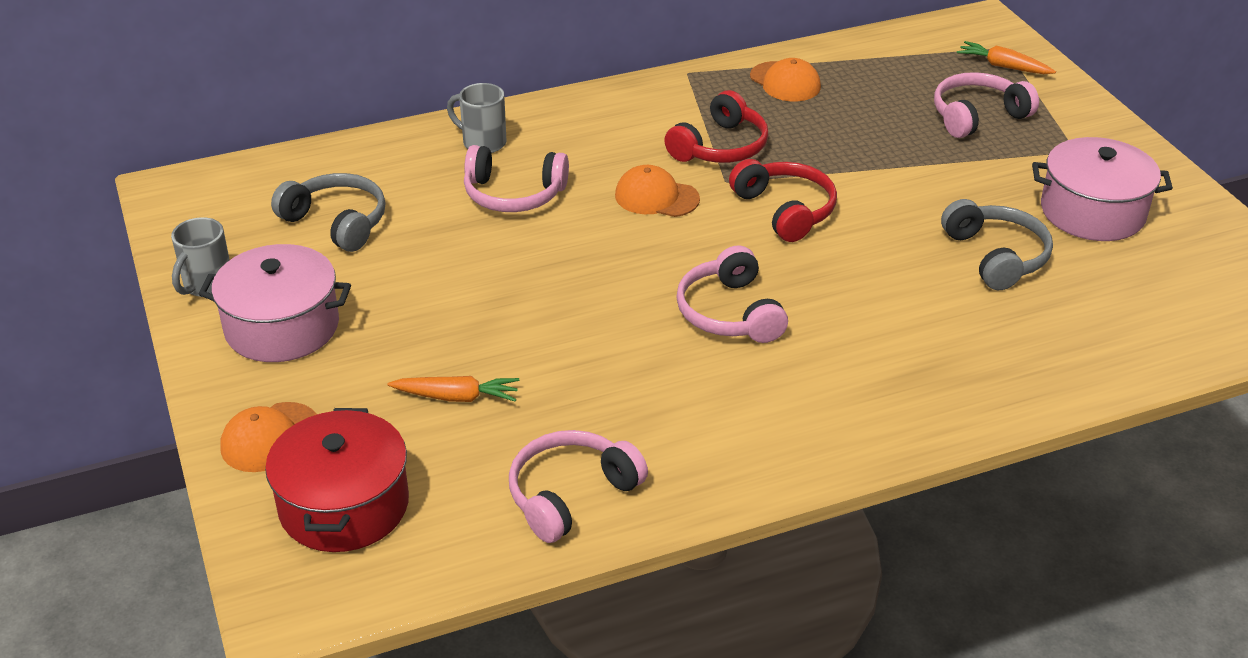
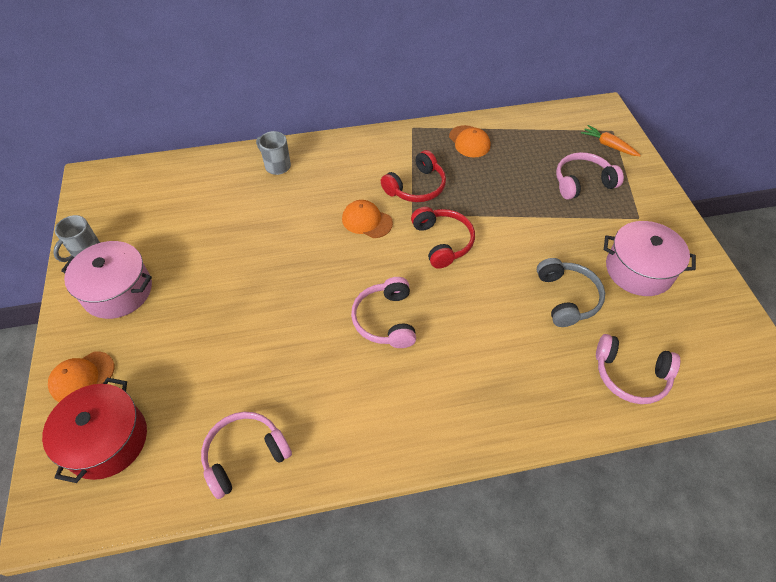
camera: 10 degrees right, 15 degrees up
grey headphones [271,173,386,252] -> none
orange carrot [387,376,519,402] -> none
pink headphones [464,145,569,212] -> pink headphones moved to [596,334,680,404]

